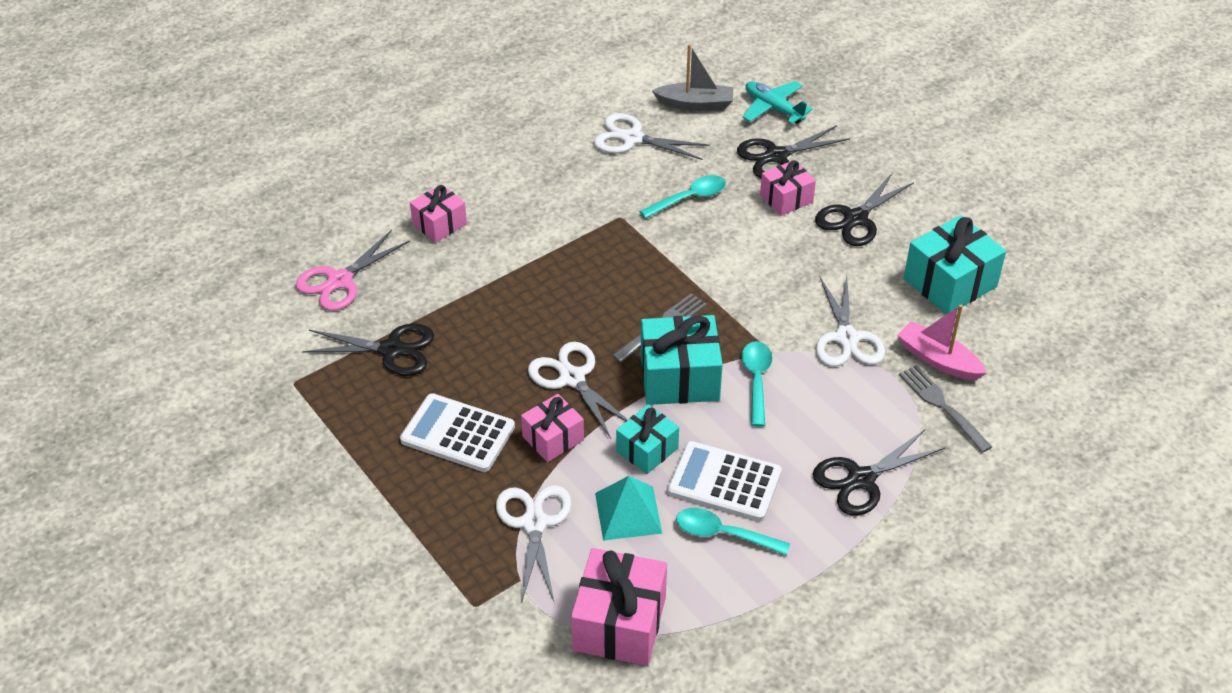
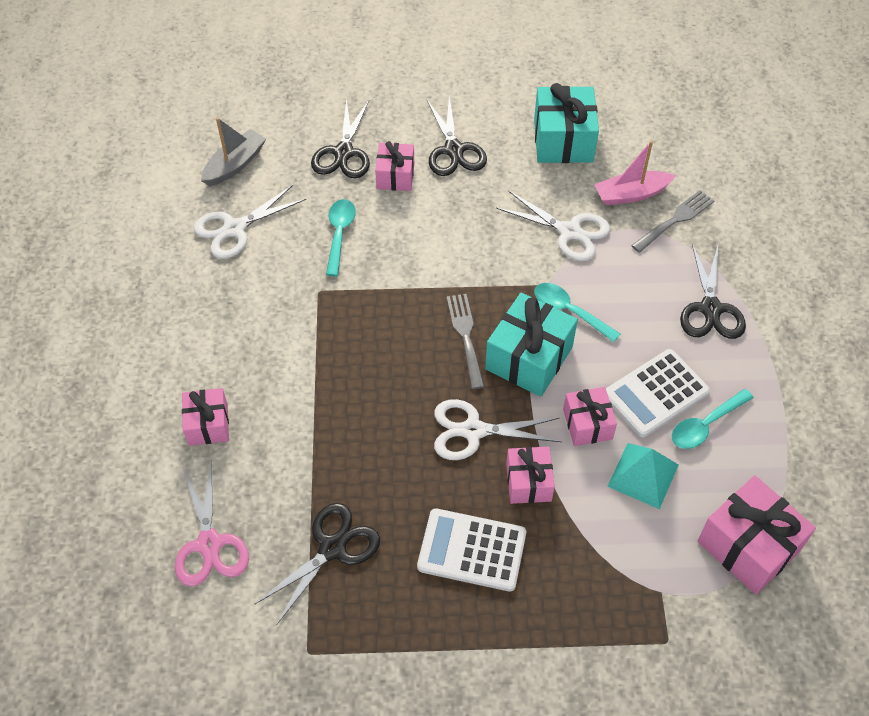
camera: 55 degrees left, 10 degrees up
white calculator [400,393,515,472] -> white calculator turned 45 degrees clockwise [417,508,526,592]
white scissors [496,485,572,604] -> none
turquoise gift [616,405,679,474] -> pink gift [563,387,617,446]
turquoise plane [743,81,813,124] -> none
grey fork [899,365,992,453] -> grey fork turned 135 degrees clockwise [631,190,714,253]

